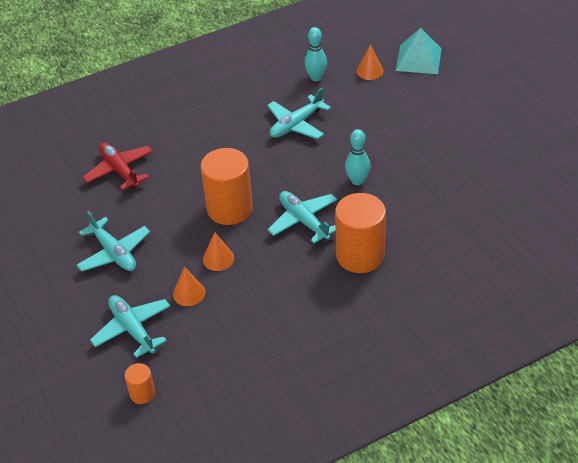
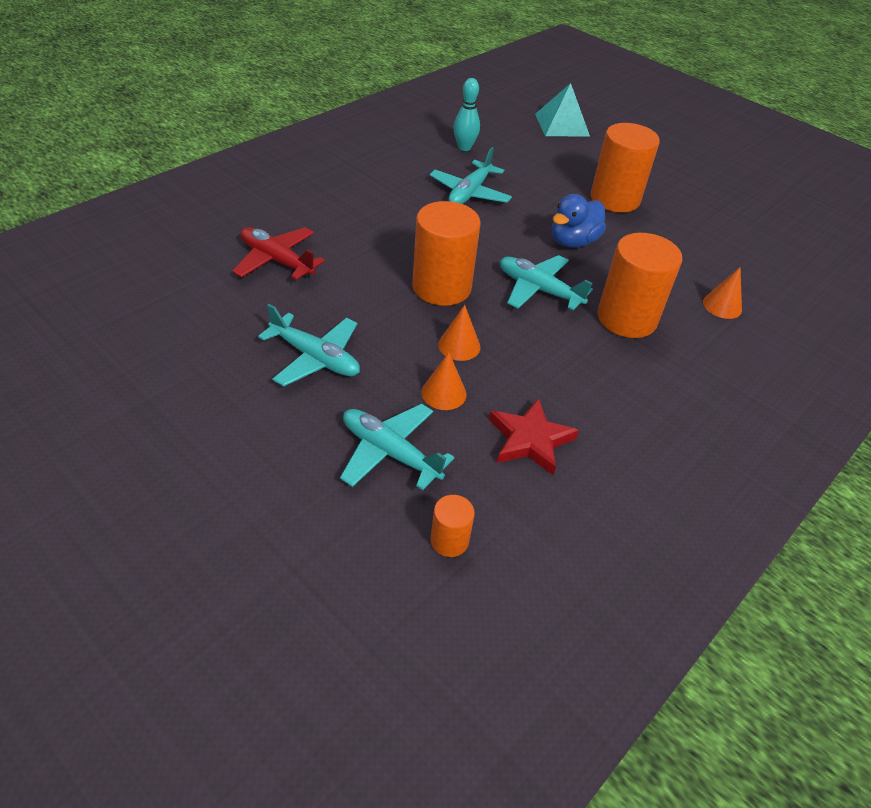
camera: 25 degrees left, 0 degrees up
turquoise bowling pin [345,129,370,185] -> blue duck [552,194,606,248]
orange cone [357,44,384,80] -> orange cone moved to [703,267,742,319]
none -> red star [489,398,579,475]
none -> orange cylinder [591,123,660,212]

